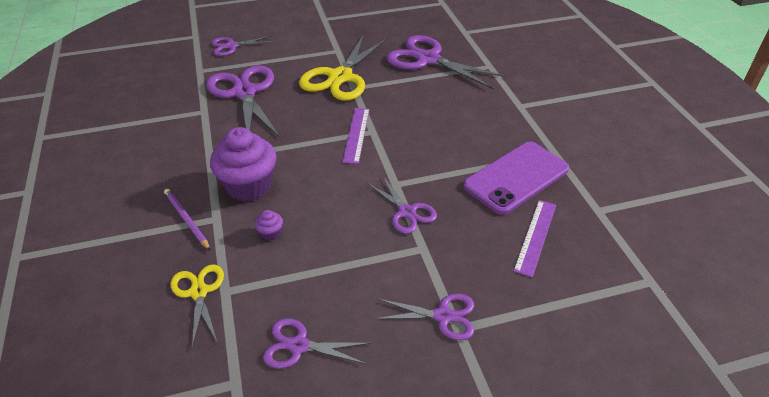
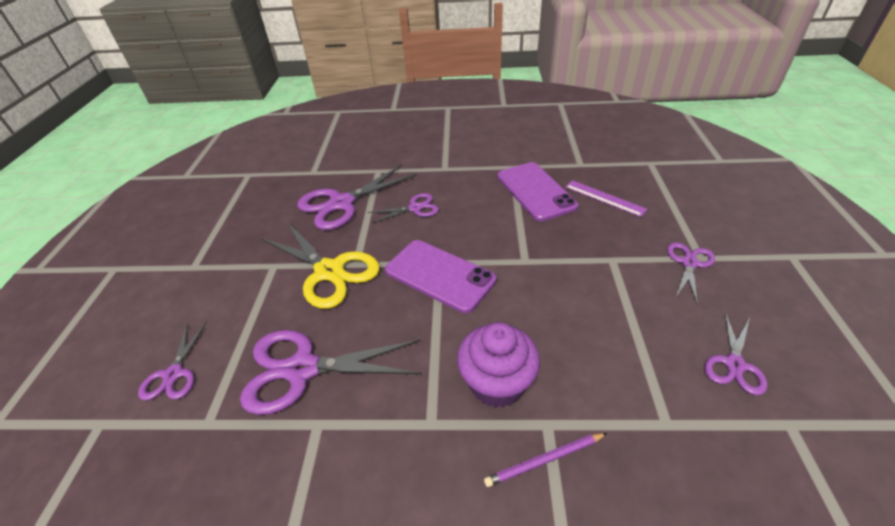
camera: 70 degrees left, 0 degrees up
yellow scissors [171,264,224,348] -> none
purple cupcake [254,210,283,241] -> none
purple ruler [342,108,370,164] -> purple phone [385,240,496,313]
purple scissors [366,175,437,234] -> purple scissors moved to [368,193,439,223]

